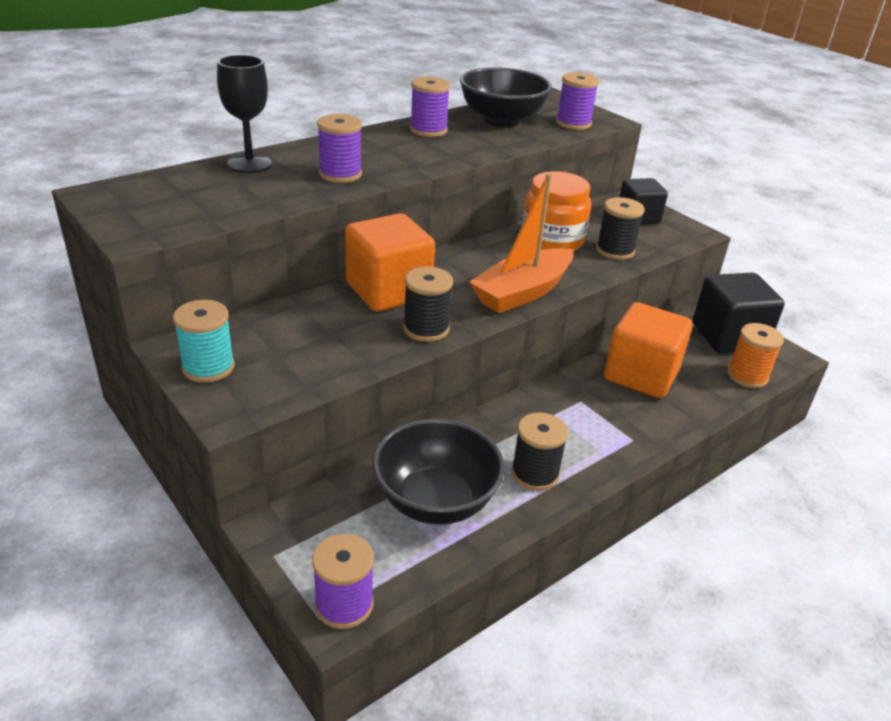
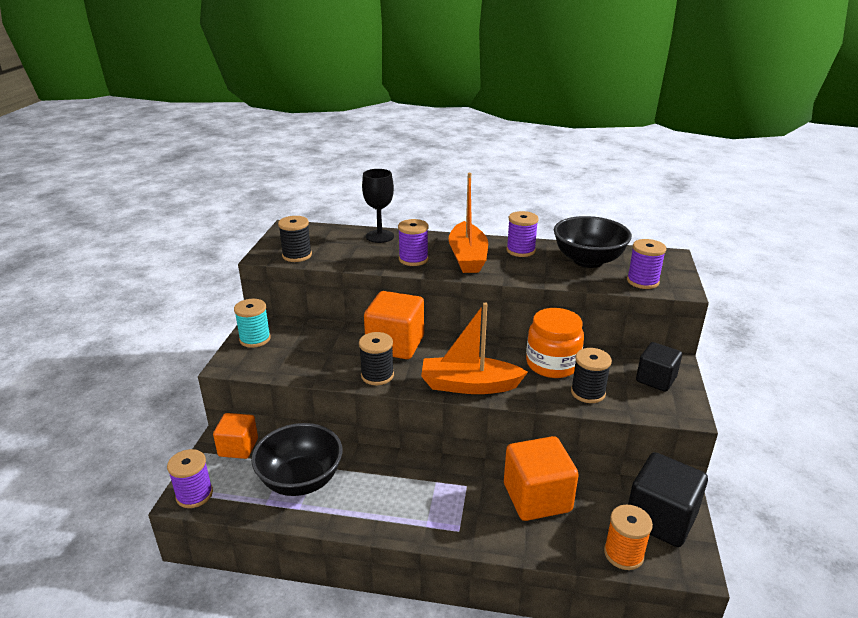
camera: 50 degrees right, 5 degrees down
black spool [511,413,568,491] -> black spool moved to [278,216,312,262]
none -> orange cube [213,413,258,459]
none -> orange boat [448,173,488,273]

